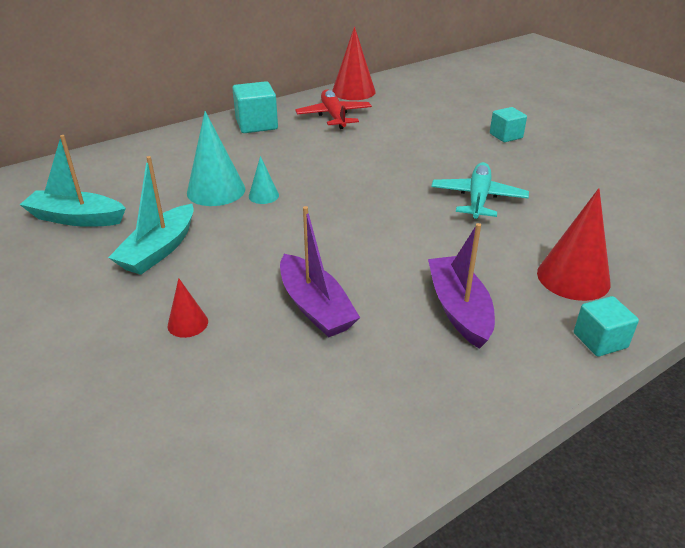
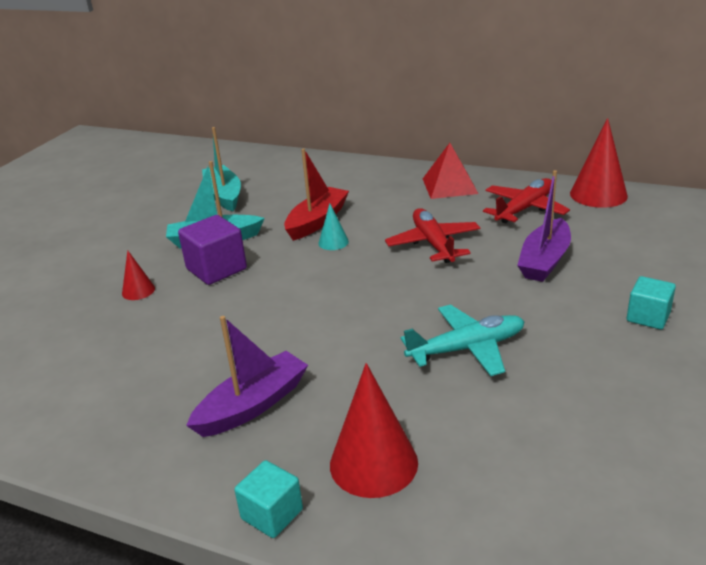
camera: 60 degrees right, 5 degrees down
turquoise cone [187,111,245,206] -> red boat [284,148,349,241]
turquoise cube [232,81,278,133] -> red pyramid [423,143,478,199]
purple boat [280,206,360,338] -> purple boat moved to [517,170,571,282]
none -> purple cube [178,215,247,285]
none -> red plane [385,208,480,263]

